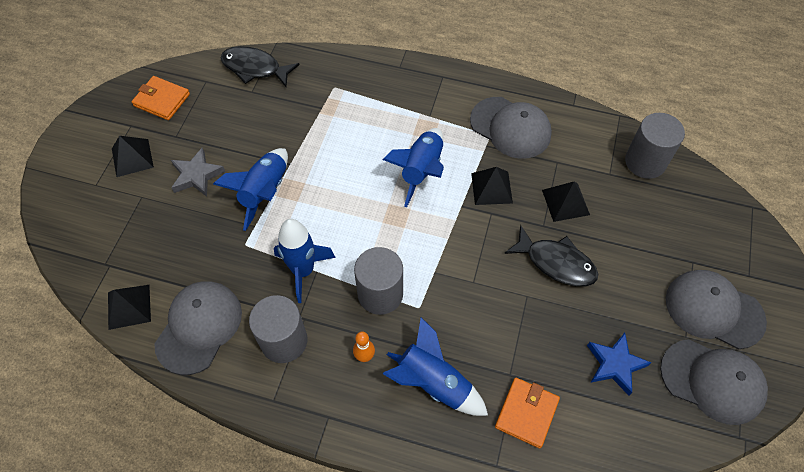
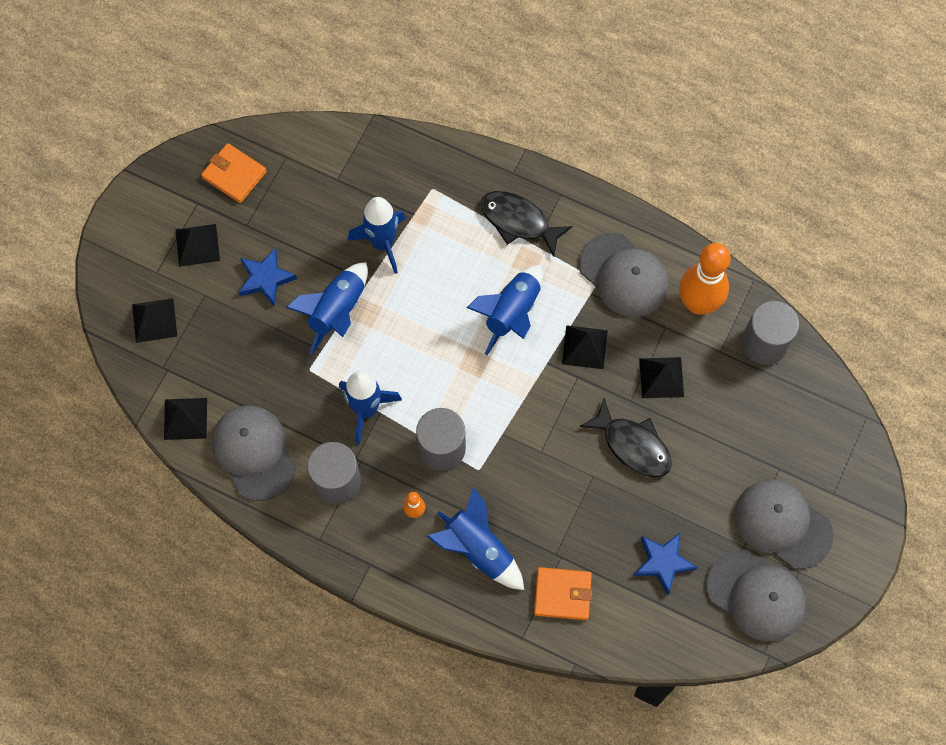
camera: 10 degrees right, 10 degrees up
grey cap [154,281,242,375] -> grey cap turned 60 degrees counterclockwise [212,405,296,501]
grey star [171,148,225,197] -> blue star [238,247,297,306]
black fish [221,46,300,87] -> black fish moved to [480,191,573,257]
orange wallet [495,378,560,448] -> orange wallet turned 60 degrees clockwise [534,567,592,620]
none -> black pyramid [132,298,177,343]
none -> blue rocket [348,197,406,274]
none -> orange bowling pin [679,243,731,315]

